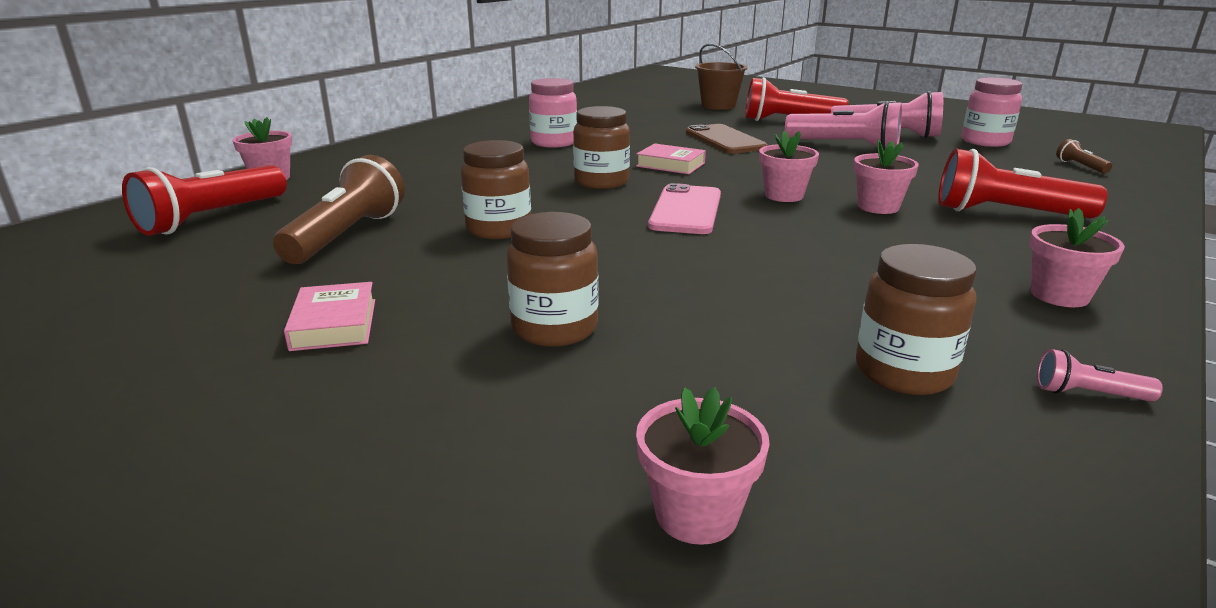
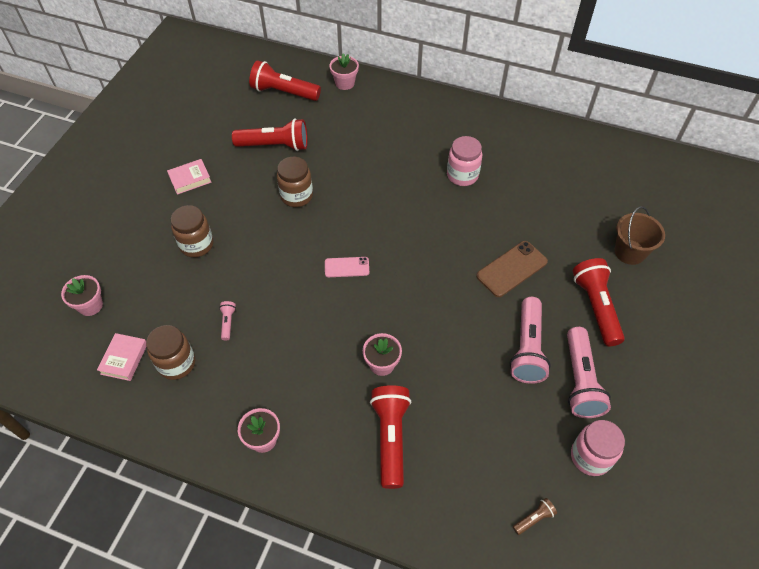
camera: 75 degrees right, 30 degrees up
brown flashlight [273,155,405,264] -> red flashlight [232,118,307,151]
brown jar [573,106,630,189] -> none
pink book [636,143,706,174] -> pink book moved to [97,333,146,381]
pink phone [648,183,721,234] -> pink phone [325,257,369,277], size x0.63
pink flower pot [759,131,819,202] -> none
pink flashlight [1037,349,1163,402] -> pink flashlight moved to [219,301,236,341]

